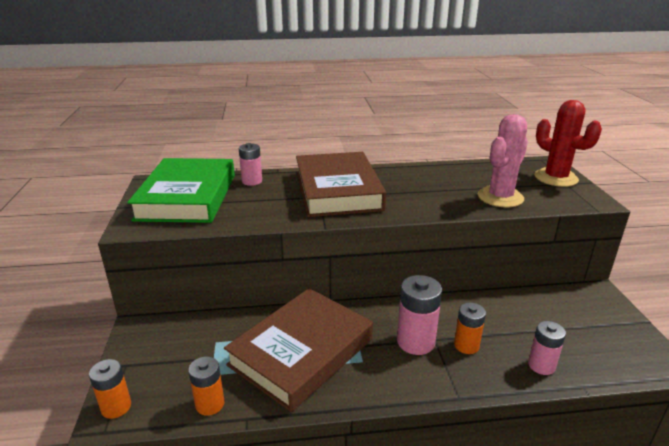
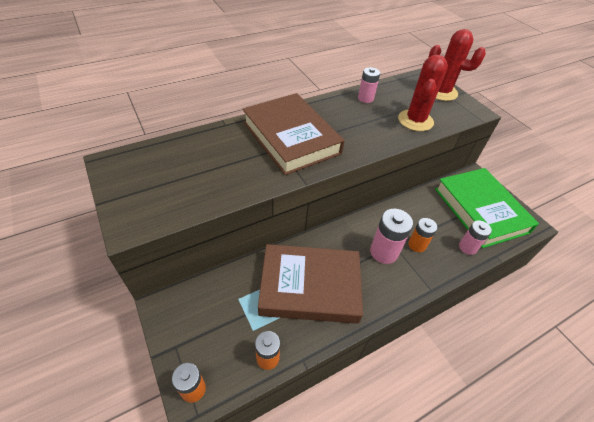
camera: 25 degrees left, 20 degrees up
green book [127,158,235,223] -> green book moved to [435,168,539,248]
brown book [224,288,373,412] -> brown book turned 75 degrees clockwise [258,244,363,324]
pink battery [239,143,262,186] -> pink battery moved to [358,67,380,103]
pink cactus [478,114,528,207] -> red cactus [398,55,448,131]

